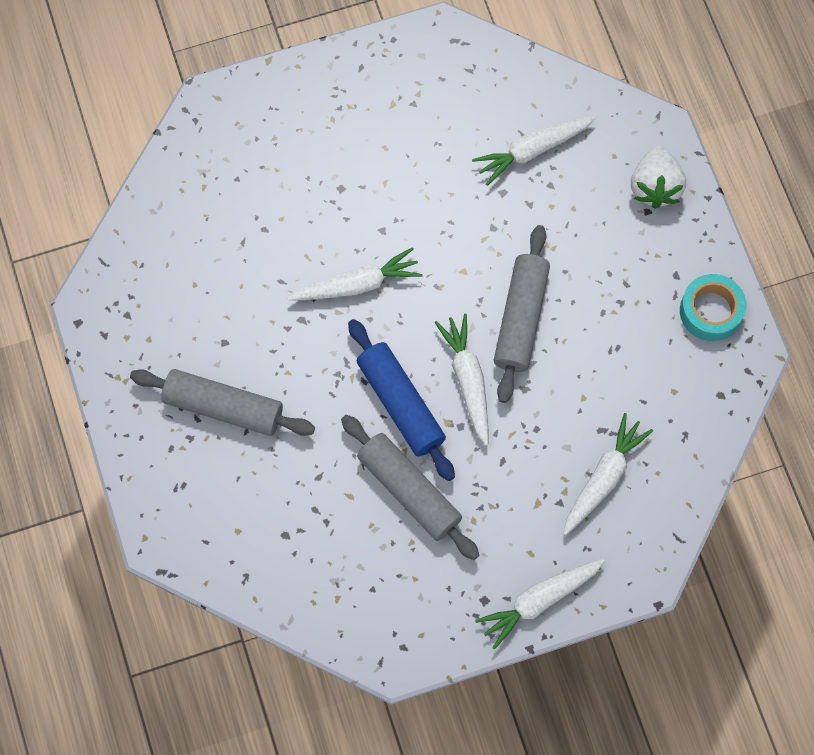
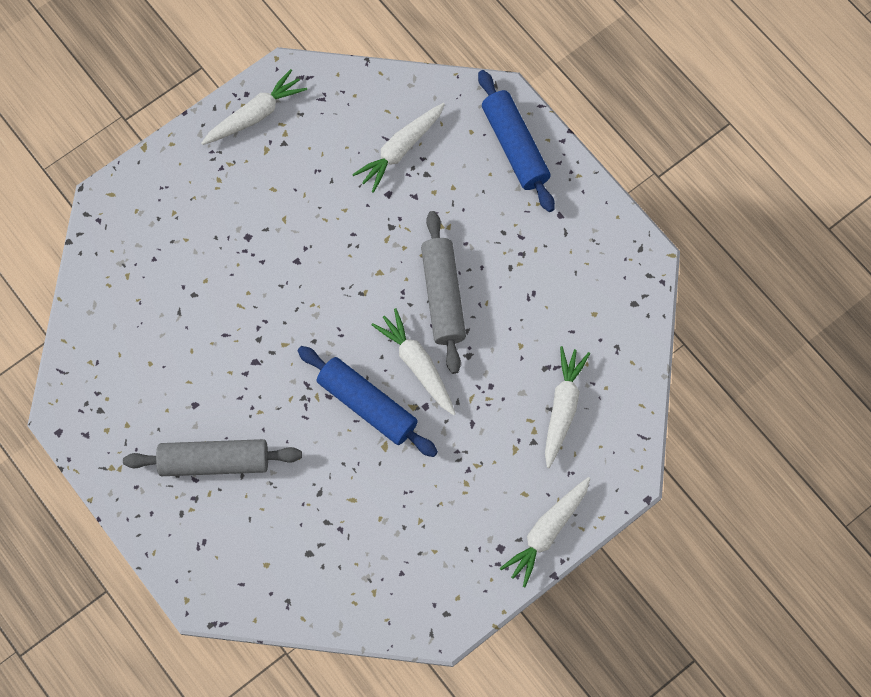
camera: 20 degrees left, 0 degrees up
white carrot [287,247,423,301] -> white carrot moved to [201,69,307,145]
grey rolling pin [341,415,479,560] -> none
white strawberry [631,146,686,209] -> blue rolling pin [478,70,555,212]
turquoise tape [680,274,746,341] -> none

